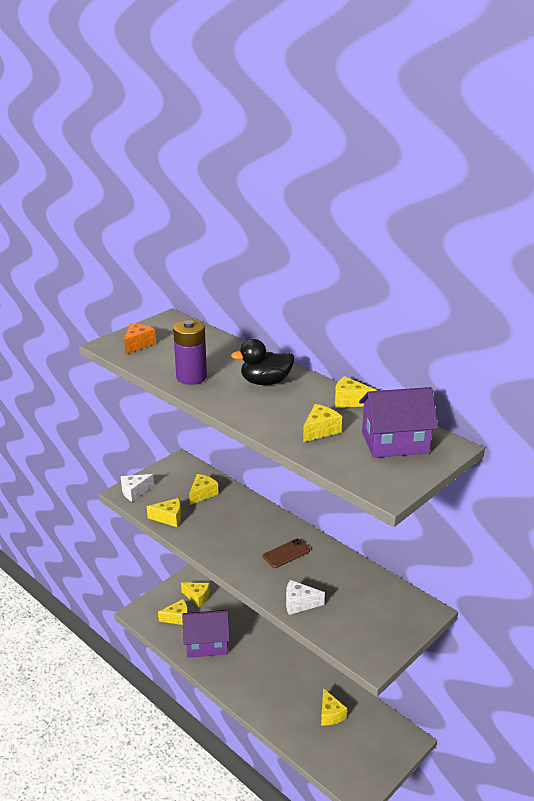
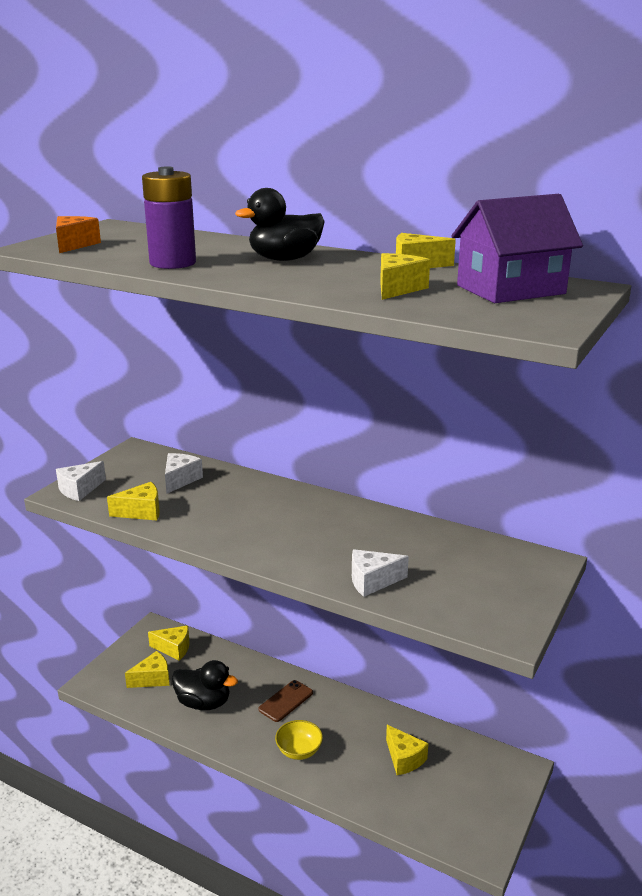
camera: 15 degrees left, 5 degrees down
purple house [182,610,230,658] -> black duck [172,660,238,710]
yellow cheese [189,474,218,505] -> white cheese [165,453,203,494]
brown phone [263,539,310,568] -> brown phone moved to [258,680,313,722]
none -> yellow bowl [275,720,323,760]

